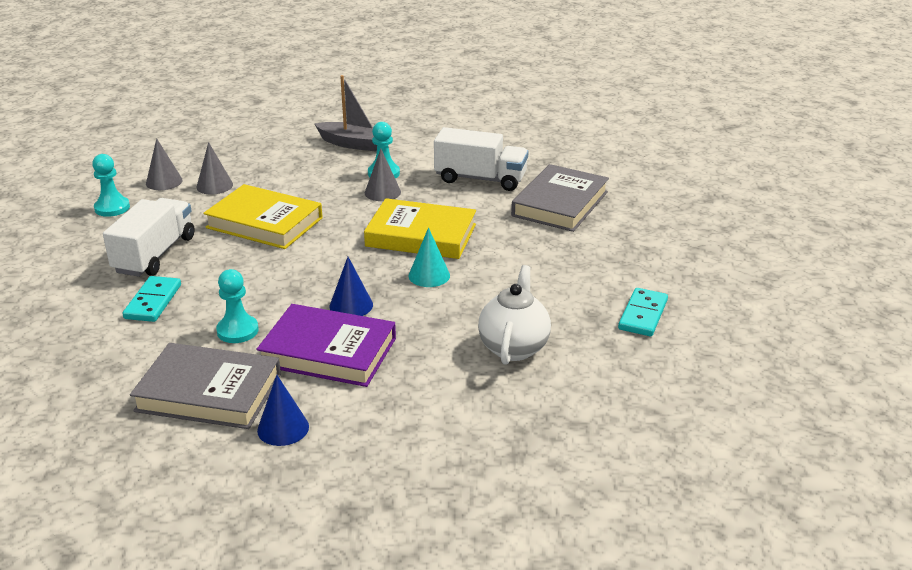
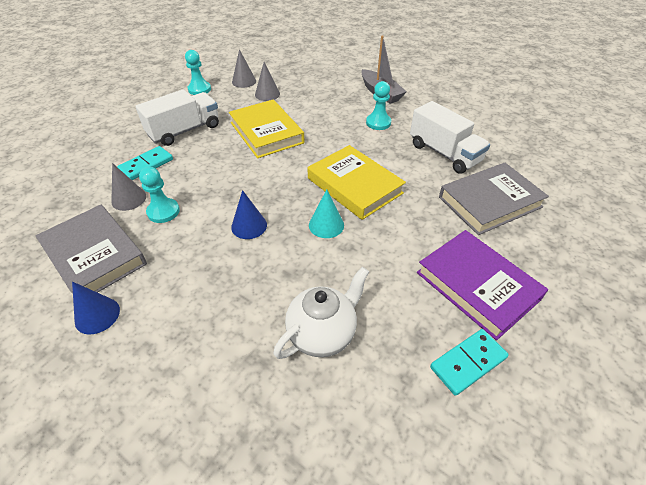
camera: 35 degrees right, 15 degrees up
purple book [256,304,396,387] -> purple book moved to [417,230,548,340]
grey cone [365,149,401,201] -> grey cone moved to [111,163,146,211]

